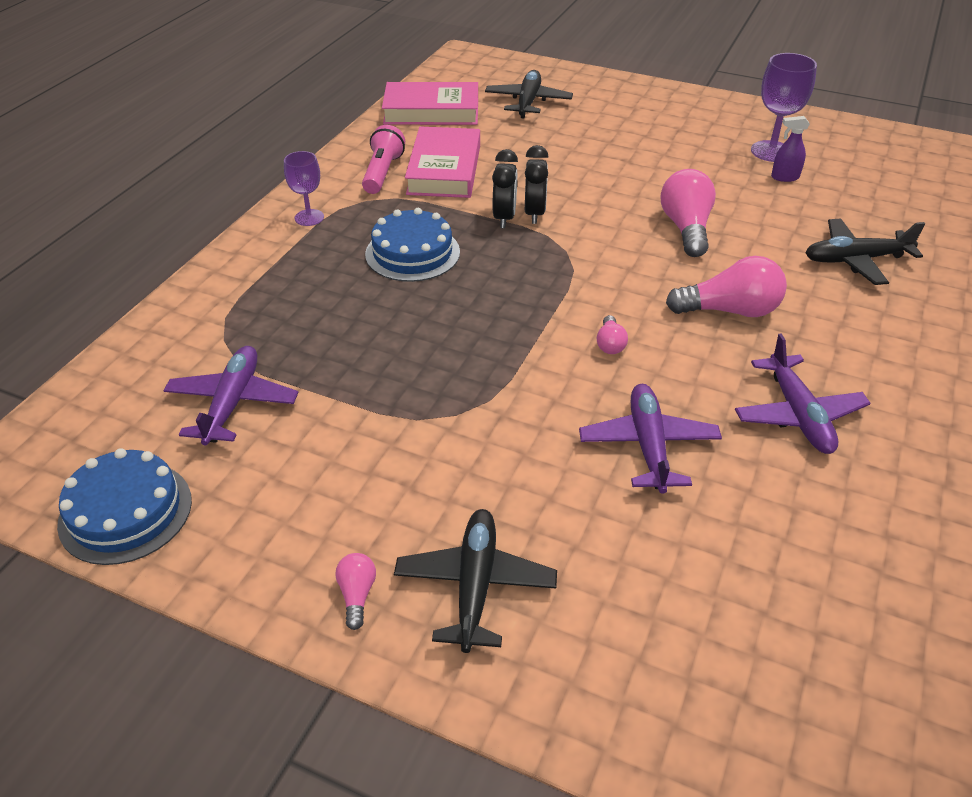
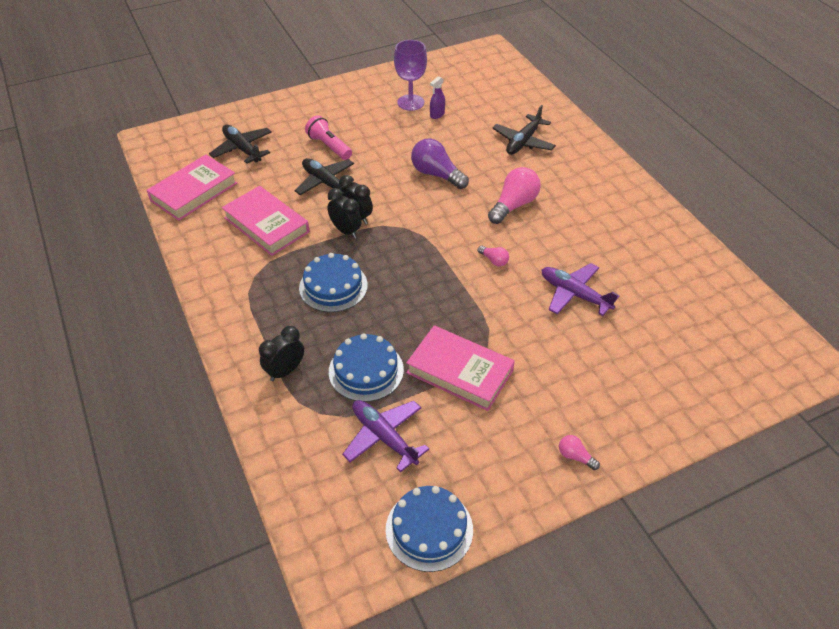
camera: 50 degrees left, 5 degrees up
purple goblet [284,151,324,226] -> none
pink flashlight [362,125,405,194] -> pink flashlight moved to [305,115,352,160]
black plane [394,509,557,653] -> black plane moved to [294,158,354,195]
pink light bulb [660,169,716,257] -> purple light bulb [411,139,469,189]
purple plane [735,333,871,454] -> none
none -> black clock [259,326,304,381]
none -> blue cake [329,333,404,402]
none -> pink book [406,325,515,411]

